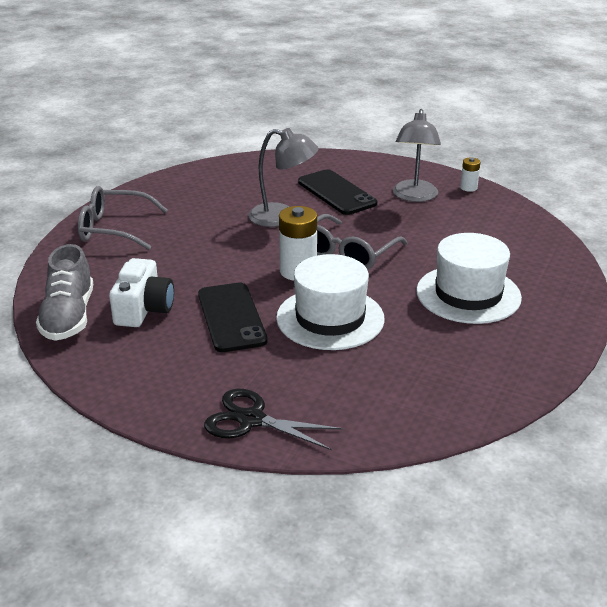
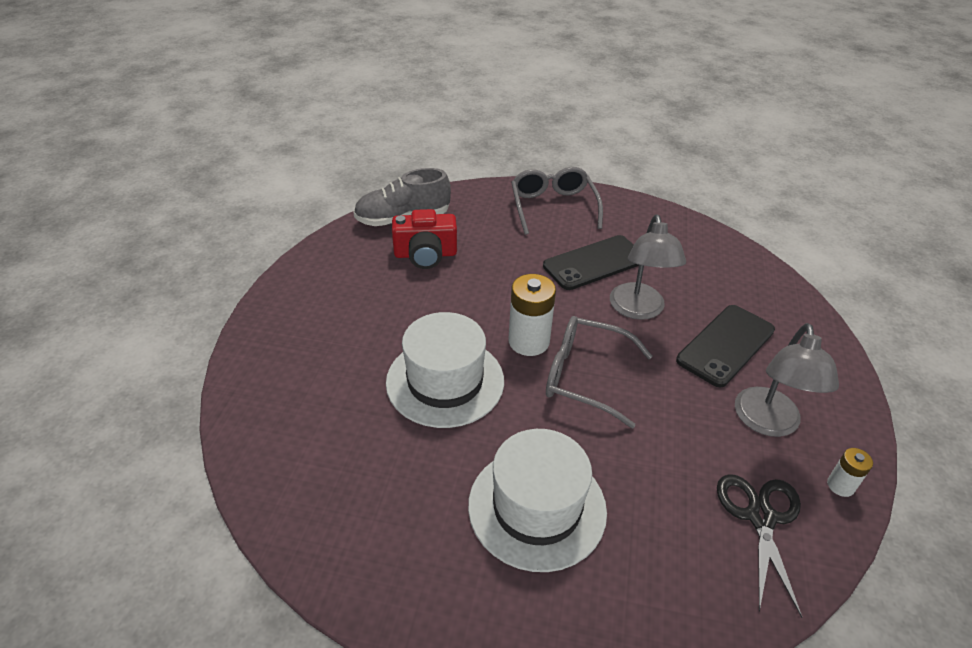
camera: 75 degrees right, 10 degrees up
white camera [109,258,174,327] -> red camera [392,209,457,269]
black phone [198,283,268,352] -> black phone moved to [543,235,639,290]
black scissors [204,389,343,450] -> black scissors moved to [717,474,802,618]
grey lamp [393,109,441,202] -> grey lamp turned 75 degrees counterclockwise [735,323,839,437]

